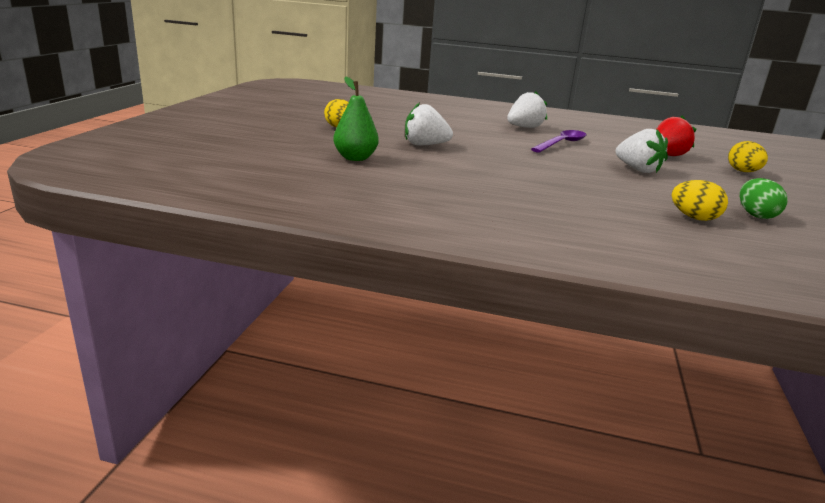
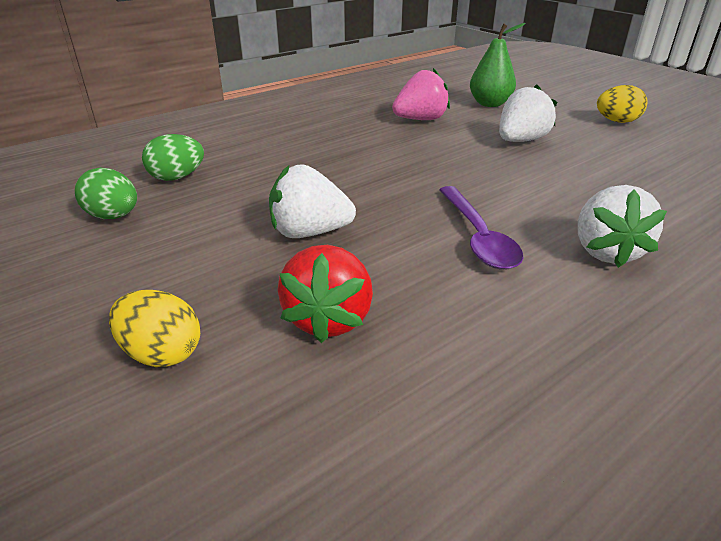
camera: 130 degrees right, 10 degrees up
yellow egg [671,180,728,221] -> green egg [142,134,204,181]
none -> pink strawberry [392,68,450,120]

